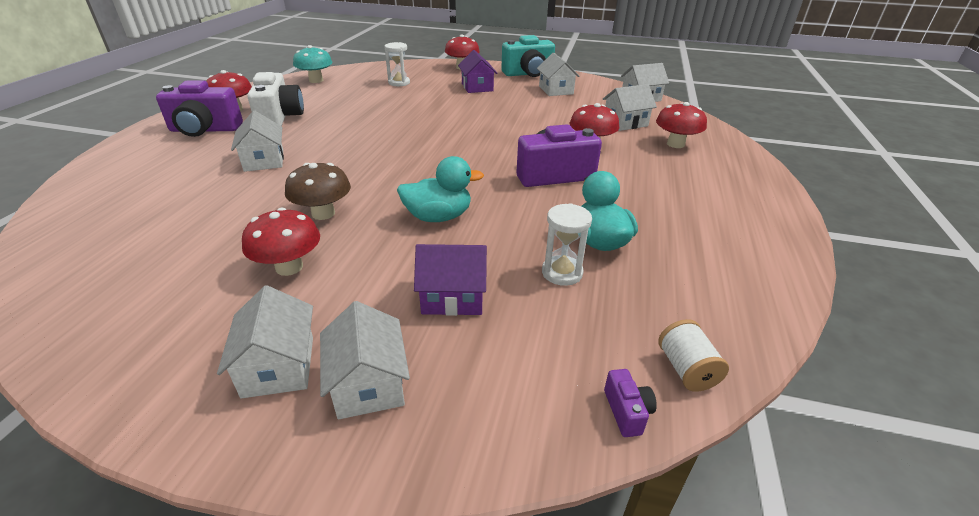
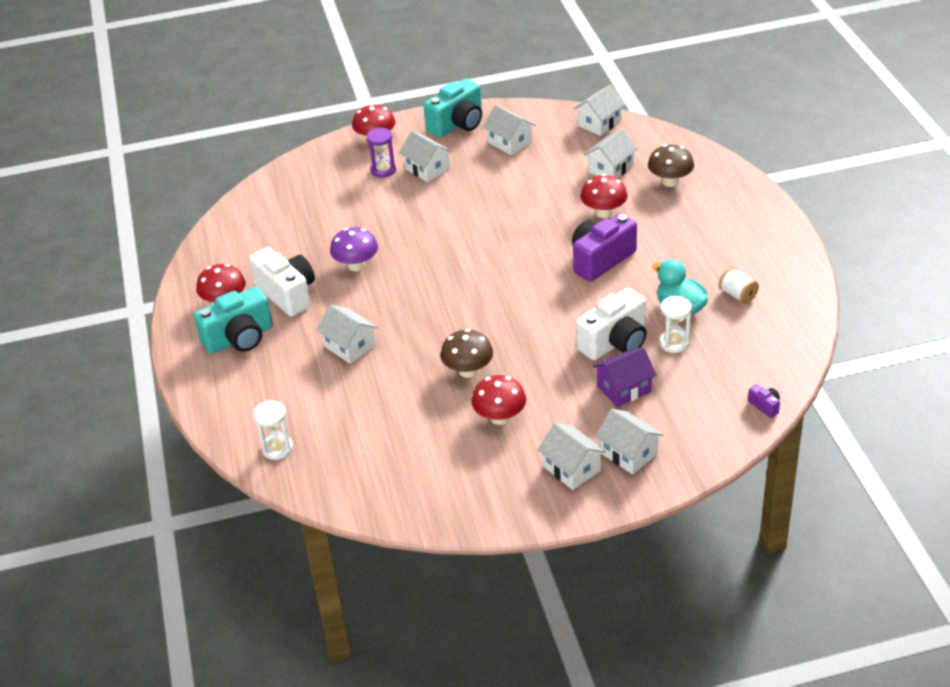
camera: 25 degrees left, 5 degrees up
purple camera [156,81,243,137] -> turquoise camera [194,286,273,354]
turquoise mushroom [293,45,333,83] -> none
white hourglass [384,42,410,86] -> white hourglass moved to [253,400,293,460]
turquoise duck [397,156,484,222] -> none
purple house [458,50,497,93] -> white house [399,131,453,182]
red mushroom [656,102,707,148] -> brown mushroom [648,144,694,187]
white spool [658,319,729,392] -> white spool moved to [719,268,759,304]
none -> purple mushroom [330,227,378,271]
none -> purple hourglass [366,128,396,178]
none -> white camera [576,288,647,360]

